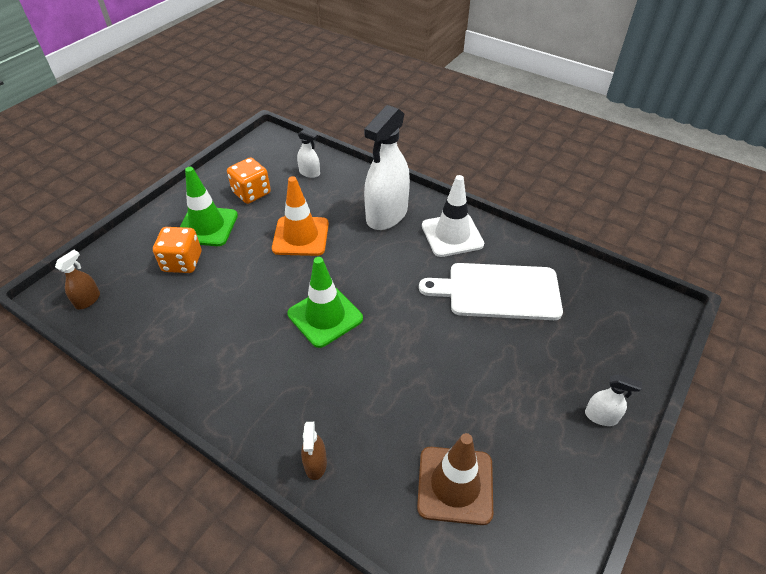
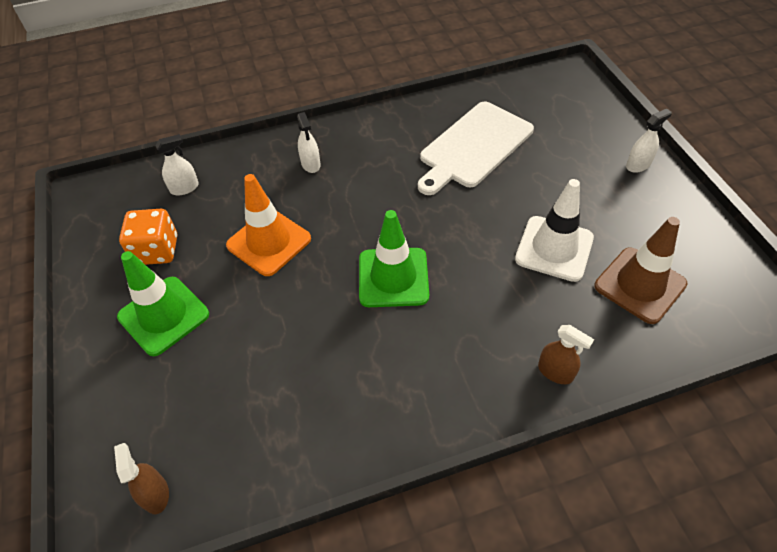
camera: 50 degrees left, 5 degrees up
orange dice [153,227,201,273] -> none
white spray bottle [364,105,410,230] -> white spray bottle [297,112,321,173], size x0.44
white traffic cone [422,175,484,257] -> white traffic cone moved to [515,179,594,282]

